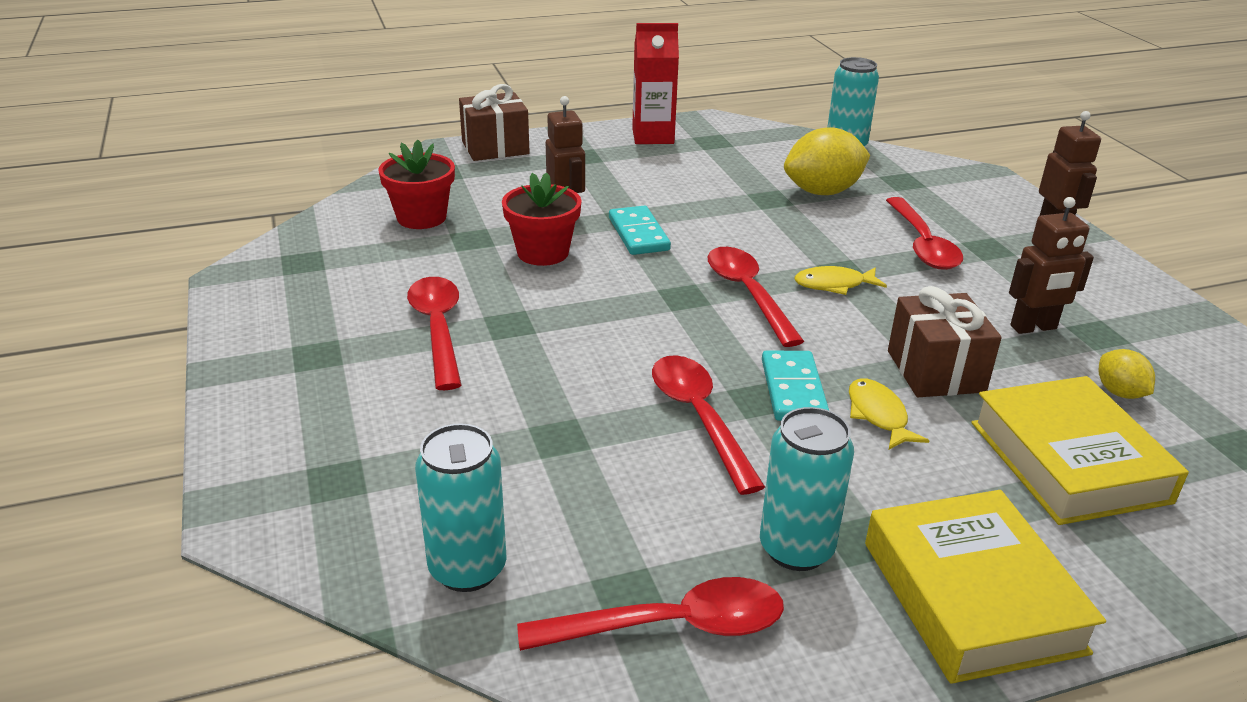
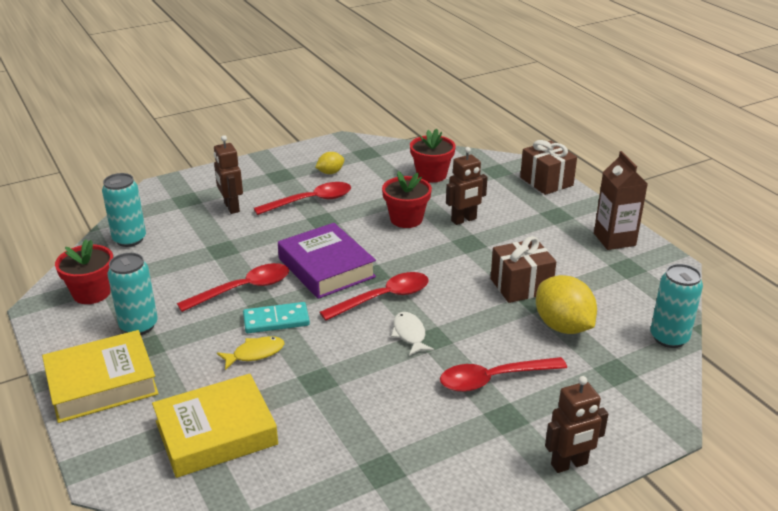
camera: 80 degrees right, 0 degrees up
red spoon [517,577,784,651] -> red flower pot [55,239,113,304]
turquoise domino [609,206,671,255] -> none
red carton [632,23,679,144] -> brown carton [594,151,648,250]
yellow fish [795,266,887,295] -> white fish [391,312,434,356]
brown gift [888,286,1002,397] -> brown gift moved to [491,236,556,303]
brown robot [1009,197,1094,334] -> brown robot moved to [214,135,243,214]
yellow lemon [1099,349,1155,399] -> yellow lemon moved to [316,152,344,174]
none -> purple book [278,223,376,299]

